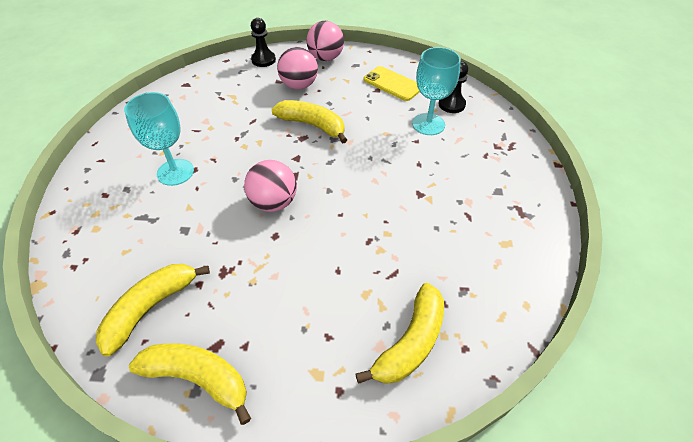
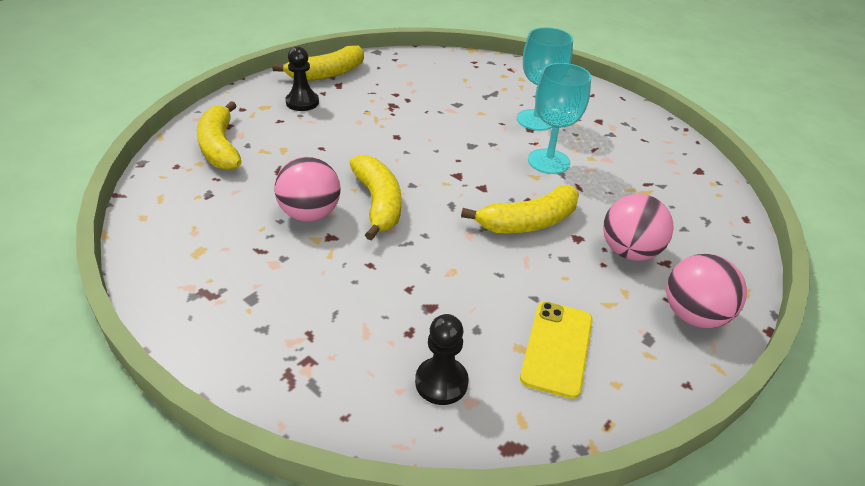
camera: 125 degrees right, 10 degrees down
yellow banana [96,264,210,357] -> yellow banana moved to [350,155,401,241]
pink ball [244,160,297,212] -> pink ball moved to [274,157,341,222]
black pawn [251,18,276,67] -> black pawn moved to [285,47,319,111]
yellow phone [363,66,420,101] -> yellow phone turned 60 degrees counterclockwise [520,302,593,399]
turquoise goblet [412,47,461,135] -> turquoise goblet moved to [528,63,591,174]

